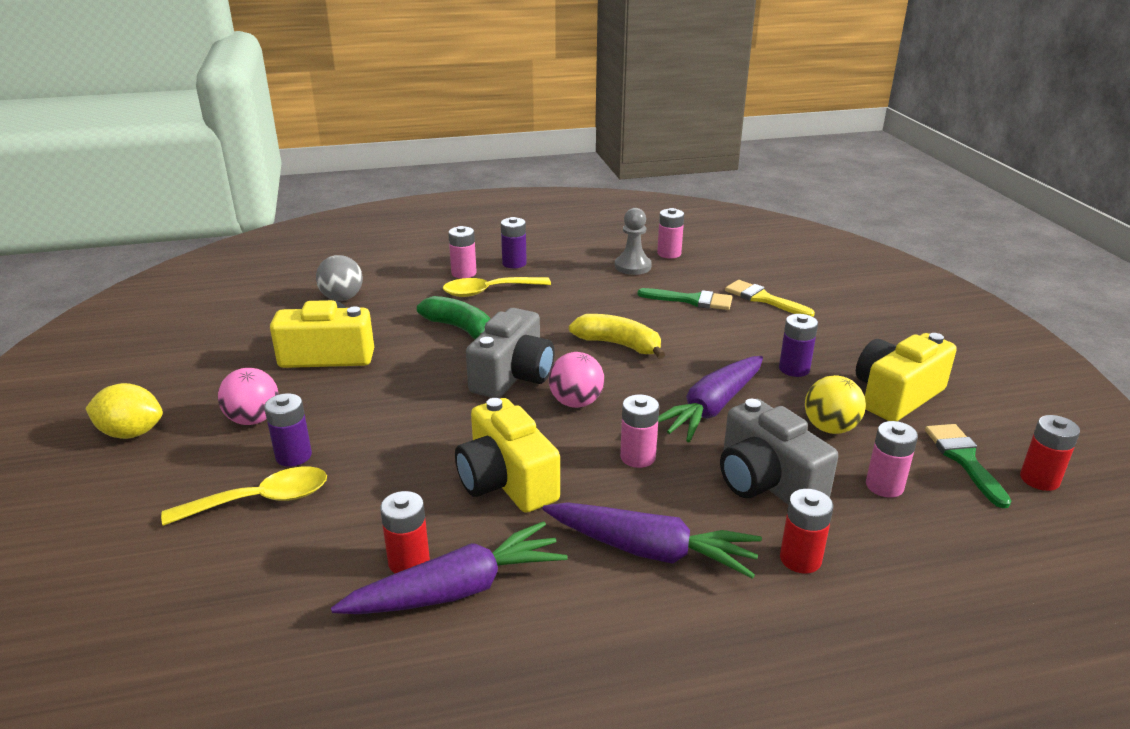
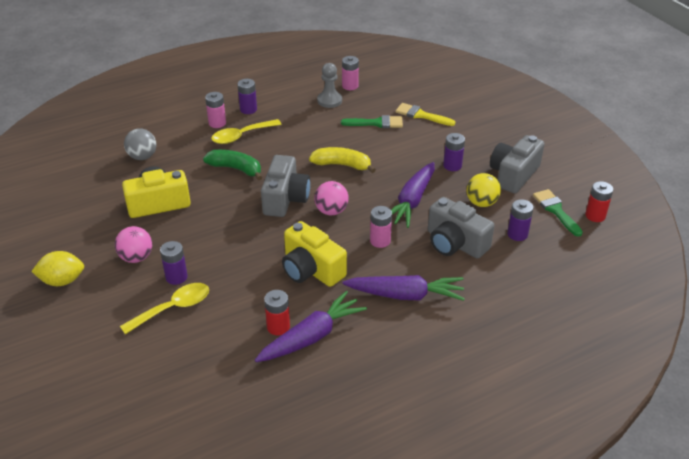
camera: 15 degrees left, 10 degrees up
red battery [780,489,833,573] -> none
yellow camera [856,333,957,421] -> grey camera [490,135,545,193]
pink battery [866,421,918,498] -> purple battery [507,199,533,241]

